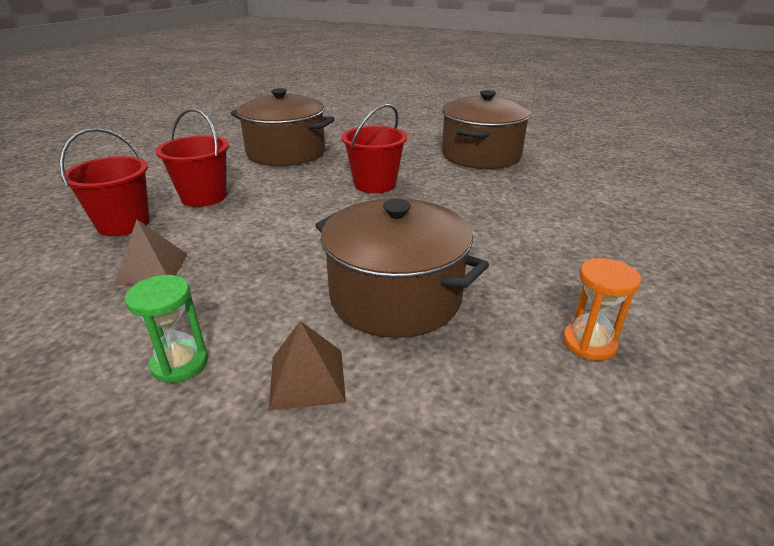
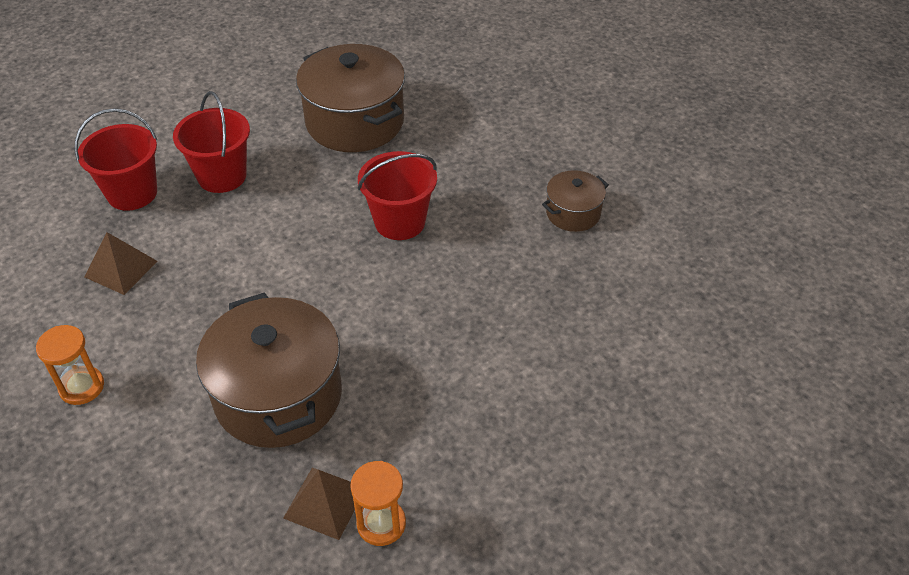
camera: 30 degrees right, 15 degrees up
green hourglass [125,275,208,383] -> orange hourglass [36,325,104,405]
brown pyramid [269,321,346,411] -> brown pyramid moved to [283,468,355,540]
brown pot [442,90,531,169] -> brown pot [542,170,609,232], size x0.51

